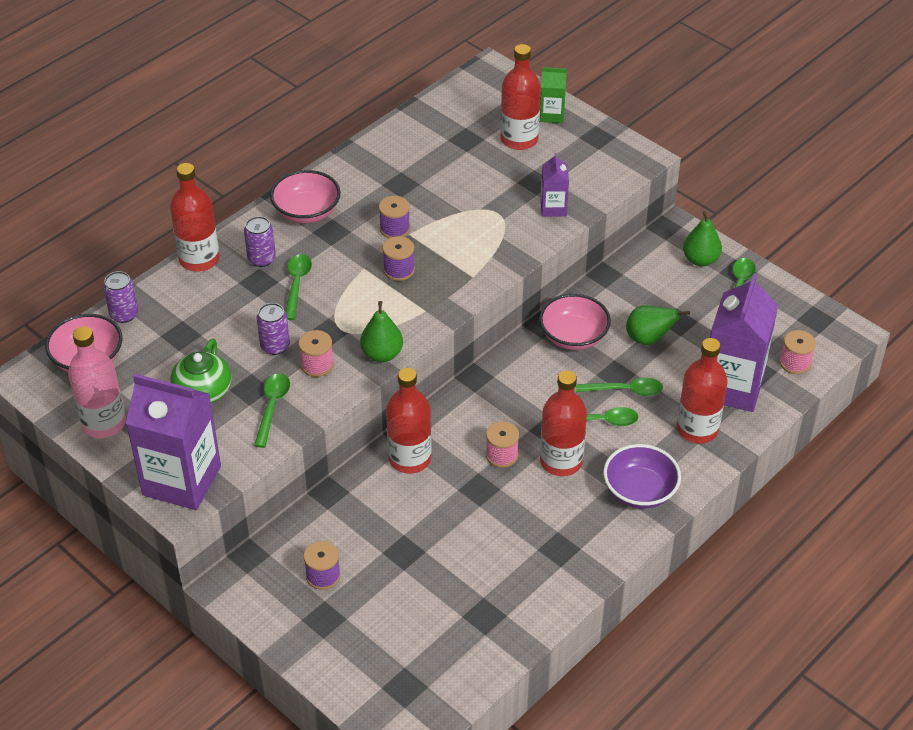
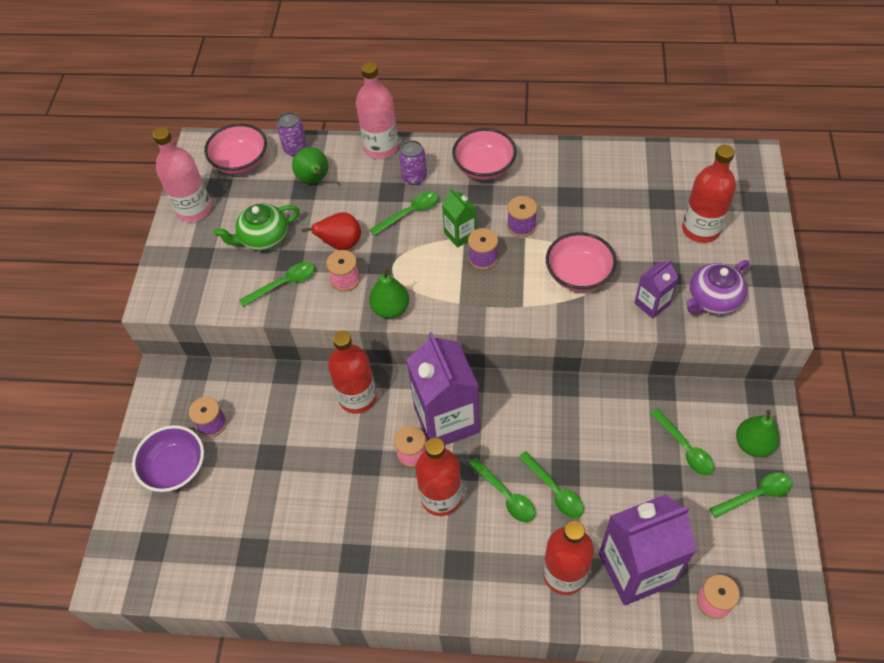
camera: 55 degrees right, 10 degrees up
purple carton [126,374,221,510] -> purple carton moved to [407,332,480,445]
red bottle [170,163,220,272] -> pink bottle [356,62,398,159]
purple can [257,303,290,355] -> red pear [302,212,361,250]
pink bowl [539,294,611,350] -> pink bowl moved to [546,232,617,292]
green carton [540,67,567,123] -> green carton moved to [442,188,477,248]
purple bowl [603,444,681,509] -> purple bowl moved to [132,425,204,492]
green pear [626,305,690,345] -> green pear moved to [292,147,328,184]
none -> green spoon [650,408,715,476]
none -> purple teapot [686,260,749,315]

